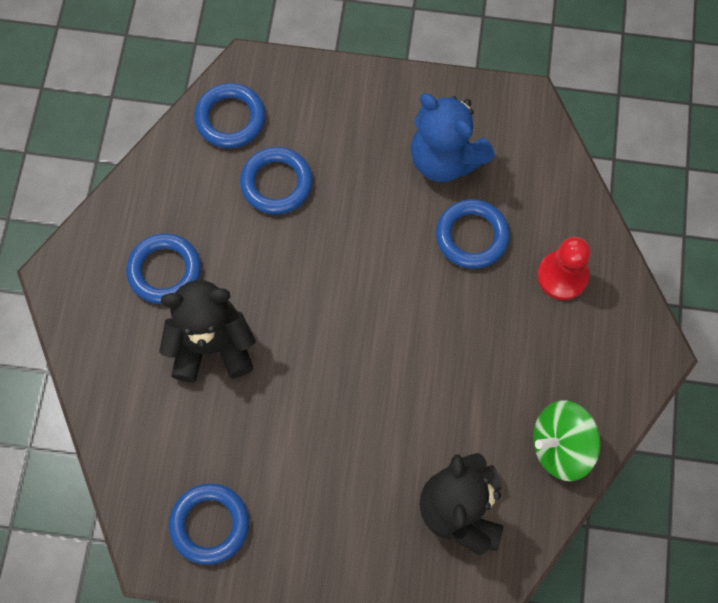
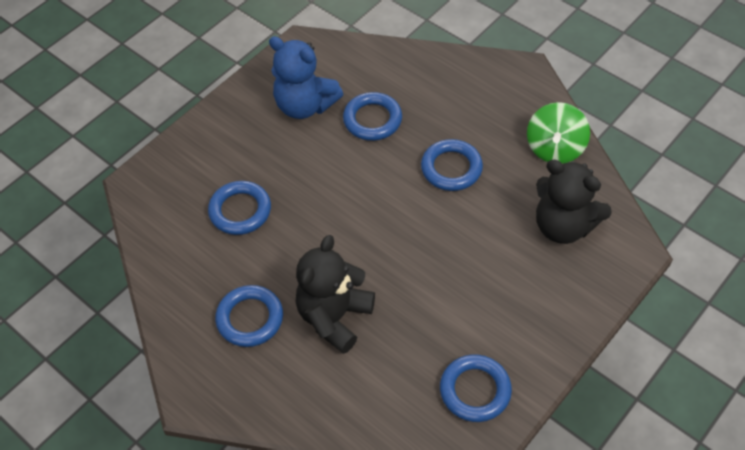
camera: 55 degrees left, 15 degrees down
blue ring [194,83,265,148] -> blue ring moved to [421,139,483,191]
blue teddy bear [410,93,495,182] -> blue teddy bear turned 45 degrees clockwise [269,36,343,119]
red pawn [537,237,591,300] -> none

